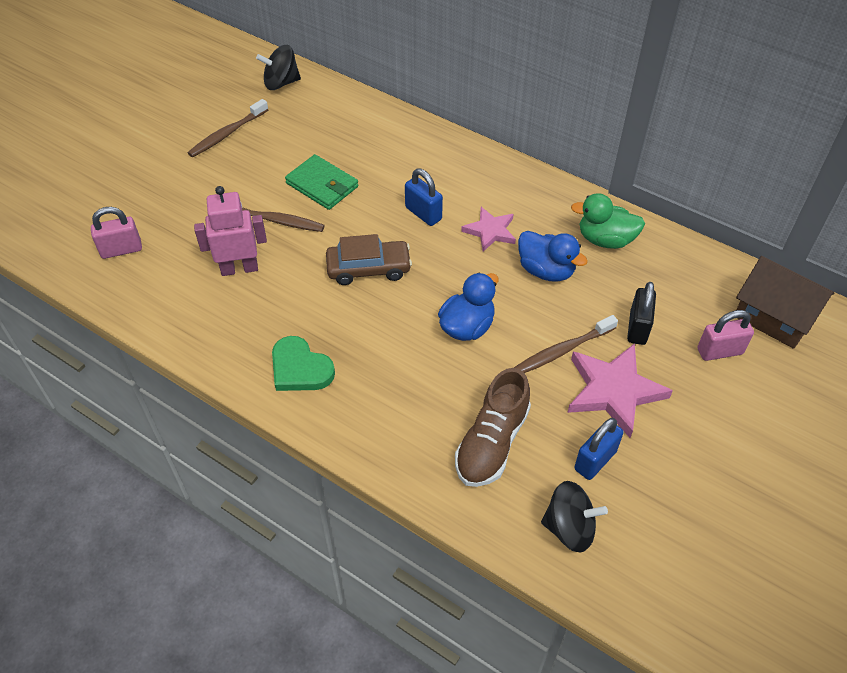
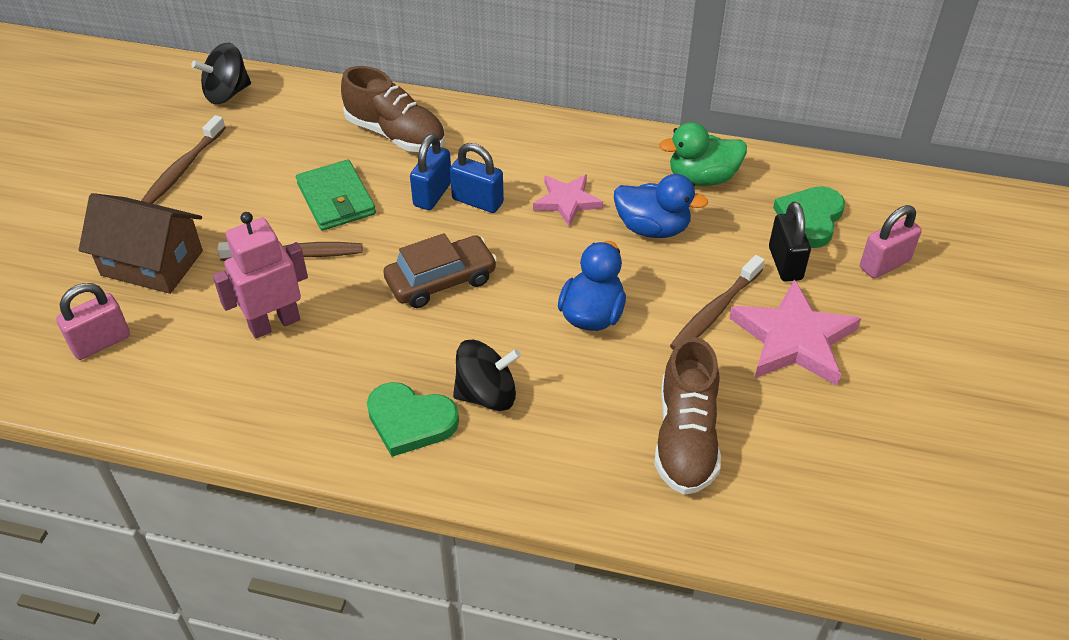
camera: 20 degrees left, 5 degrees down
green wallet [285,154,359,210] -> green wallet turned 45 degrees clockwise [296,160,376,231]
black spinning top [541,481,608,553] -> black spinning top moved to [453,340,521,411]
blue padlock [574,418,624,480] -> blue padlock moved to [410,134,451,210]
brown house [736,256,835,349] -> brown house moved to [79,193,203,294]
none -> brown shoe [341,66,445,152]
none -> green heart [773,186,845,248]

